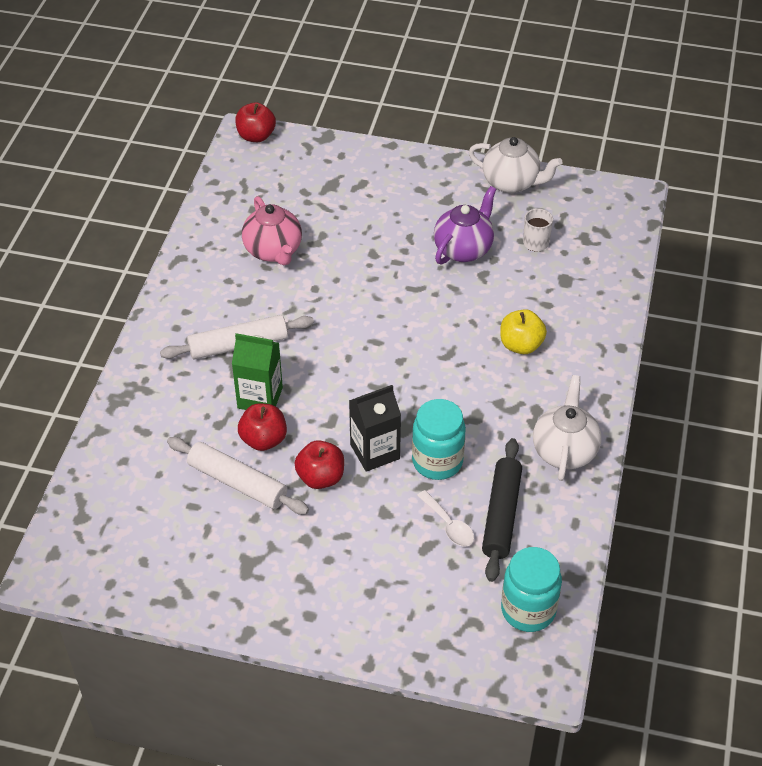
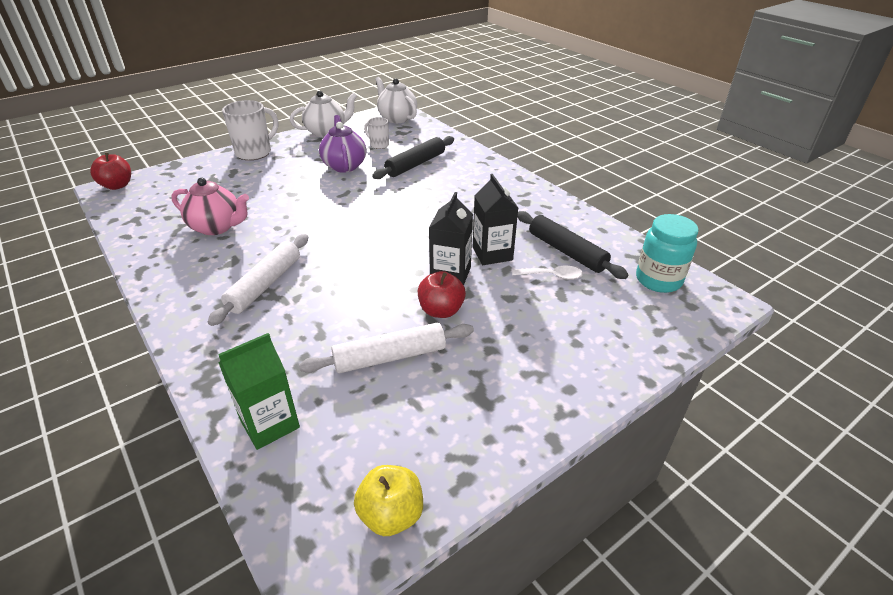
camera: 50 degrees left, 10 degrees down
green carton [232,333,283,410] -> green carton moved to [218,333,300,450]
red apple [238,403,287,451] -> none
turquoise jar [412,399,466,480] -> black carton [473,174,518,265]
yellow apple [500,309,547,354] -> yellow apple moved to [354,465,423,536]
white teapot [533,375,601,481] -> white teapot moved to [375,77,417,123]
none -> white mug [222,100,278,160]
none -> black rolling pin [372,136,454,179]

